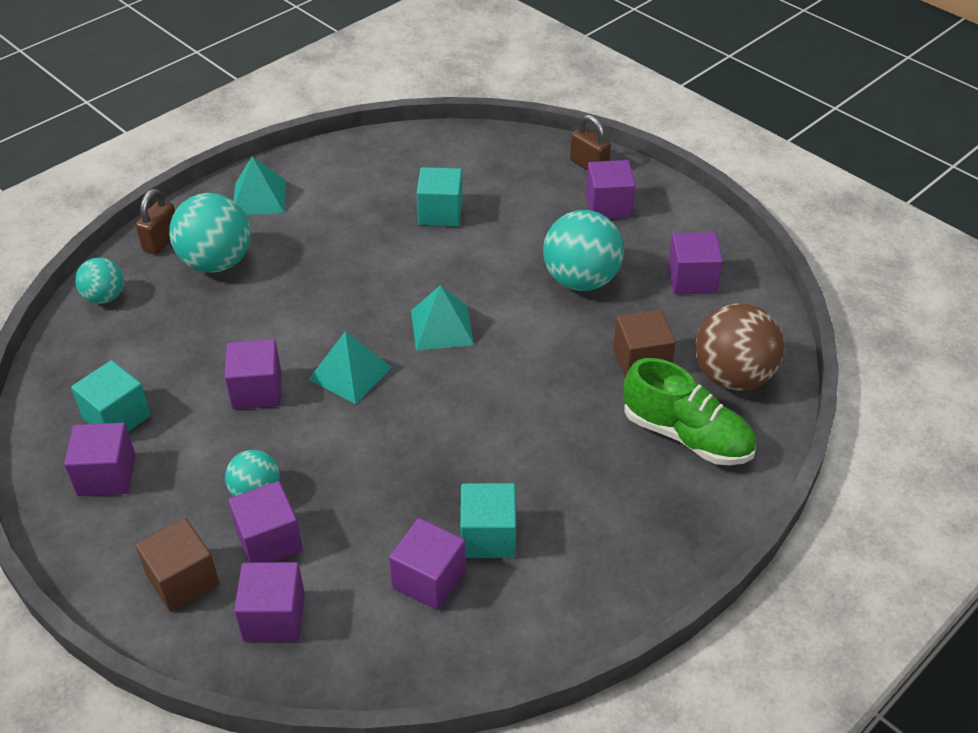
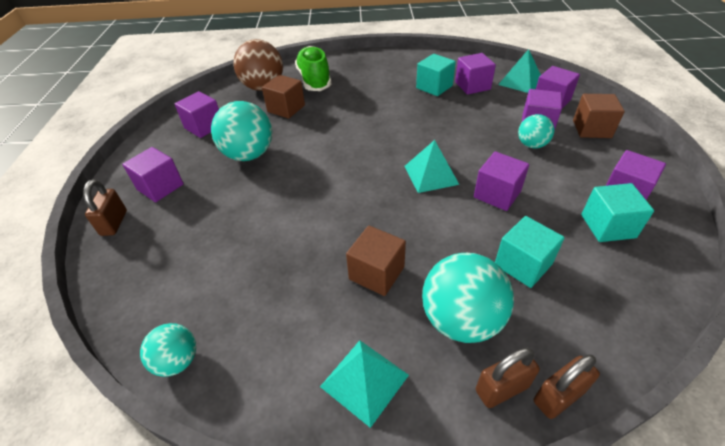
camera: 135 degrees left, 0 degrees up
turquoise ball [75,258,124,304] -> turquoise ball moved to [140,323,196,377]
turquoise pyramid [411,285,474,351] -> turquoise pyramid moved to [498,49,541,93]
turquoise cube [417,167,463,226] -> turquoise cube moved to [495,216,565,288]
none -> brown cube [346,226,406,296]
none -> brown padlock [534,354,600,419]

